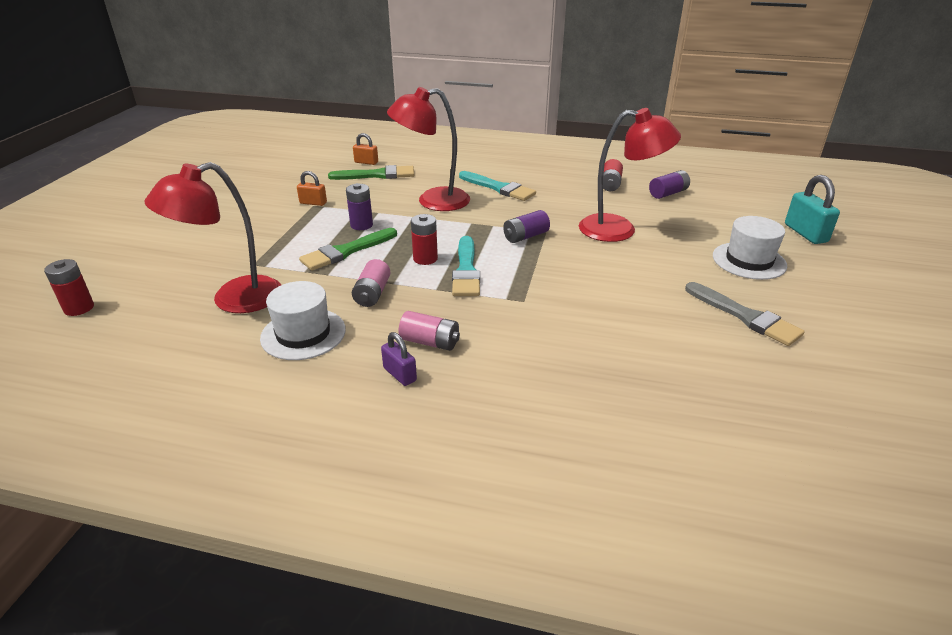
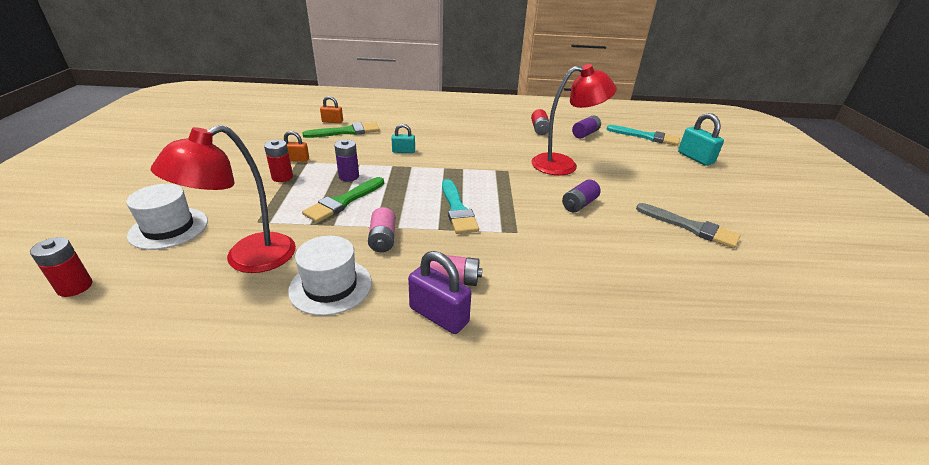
camera: 15 degrees left, 0 degrees up
purple padlock [381,332,417,386] -> purple padlock [408,251,471,334], size x1.65
red lamp [387,87,470,211] -> turquoise padlock [391,124,415,153]
red battery [411,214,438,265] -> red battery moved to [264,140,293,182]
turquoise brush [459,171,536,201] -> turquoise brush moved to [607,125,680,146]
purple battery [503,210,550,243] -> purple battery moved to [562,179,601,212]
white hat [713,216,787,280] -> white hat moved to [126,184,208,250]

